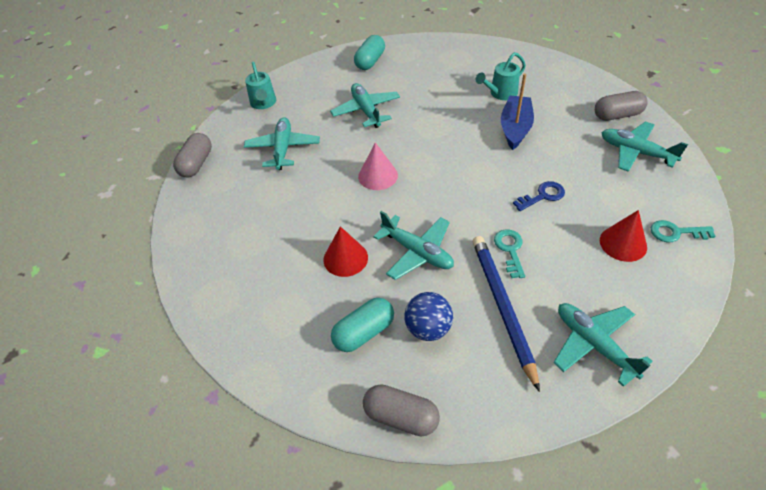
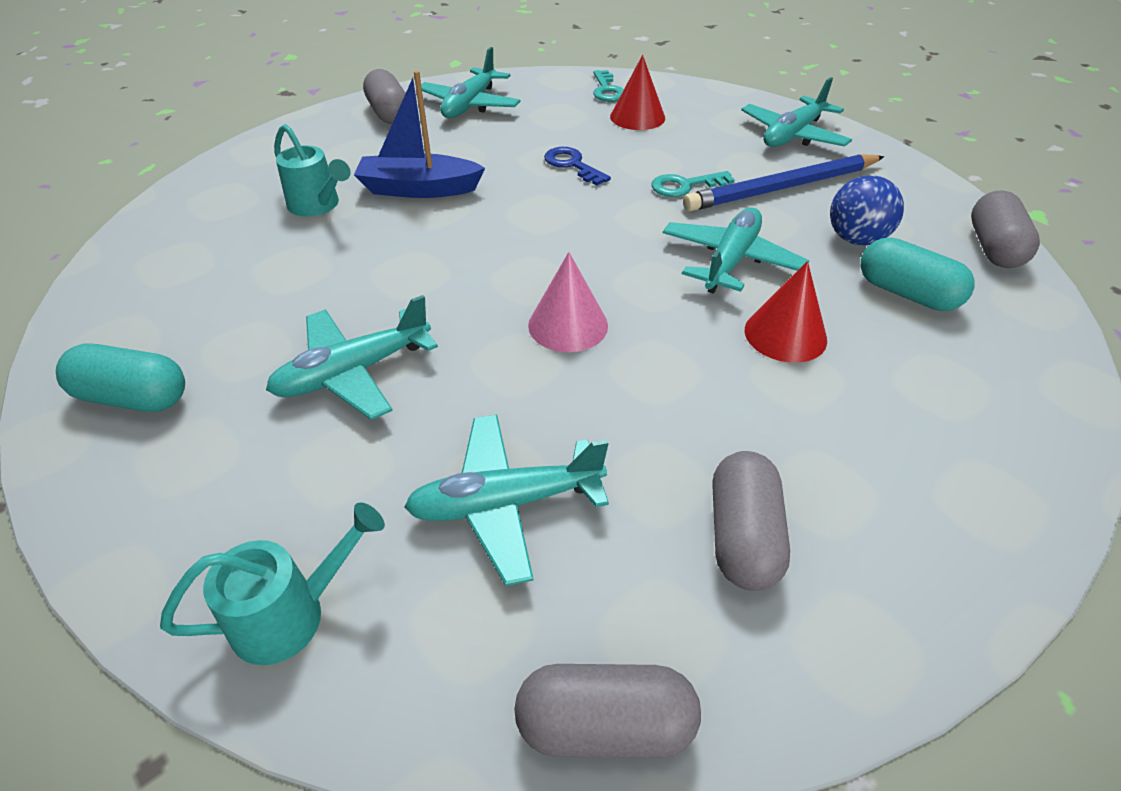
camera: 105 degrees left, 5 degrees down
none -> grey capsule [713,451,790,591]

